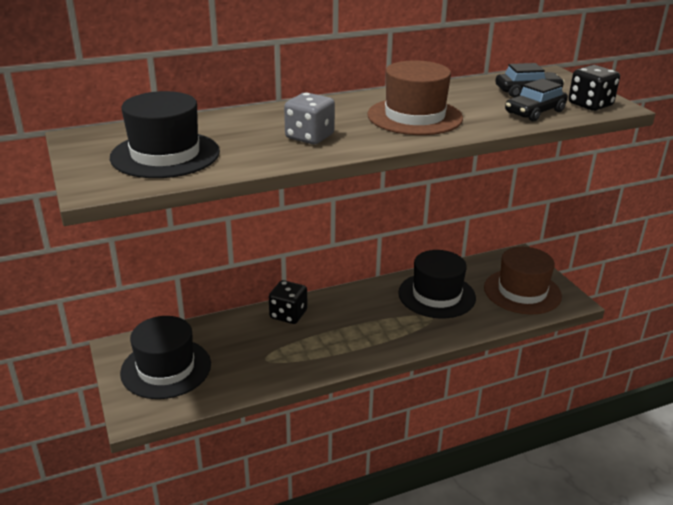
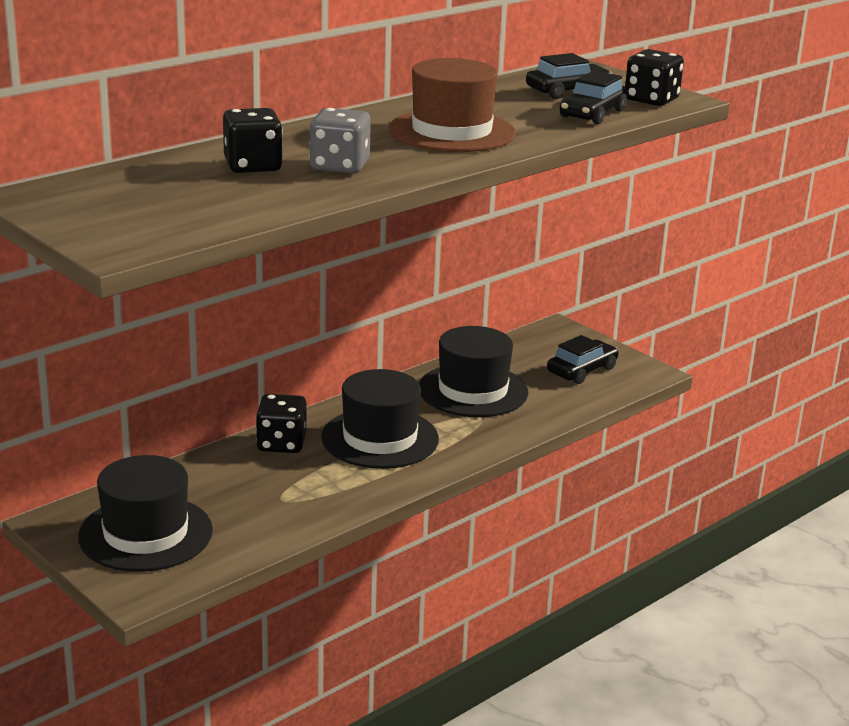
camera: 20 degrees left, 5 degrees down
black hat [110,91,220,178] -> black hat moved to [321,369,439,469]
brown hat [484,247,562,315] -> black car [547,335,619,384]
none -> black dice [223,108,283,173]

